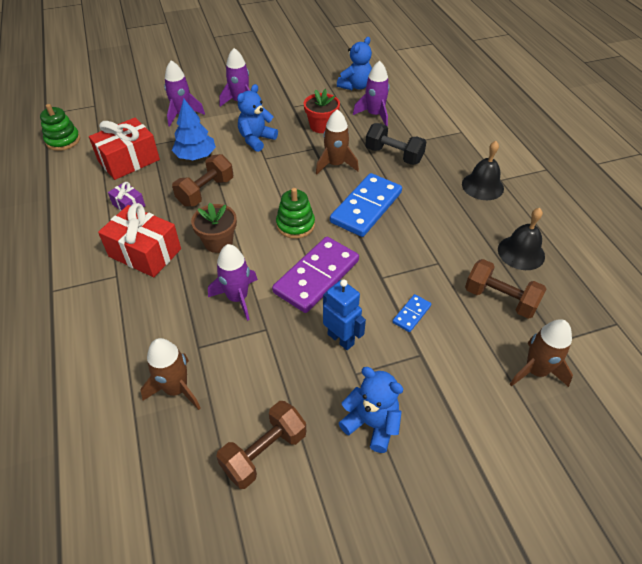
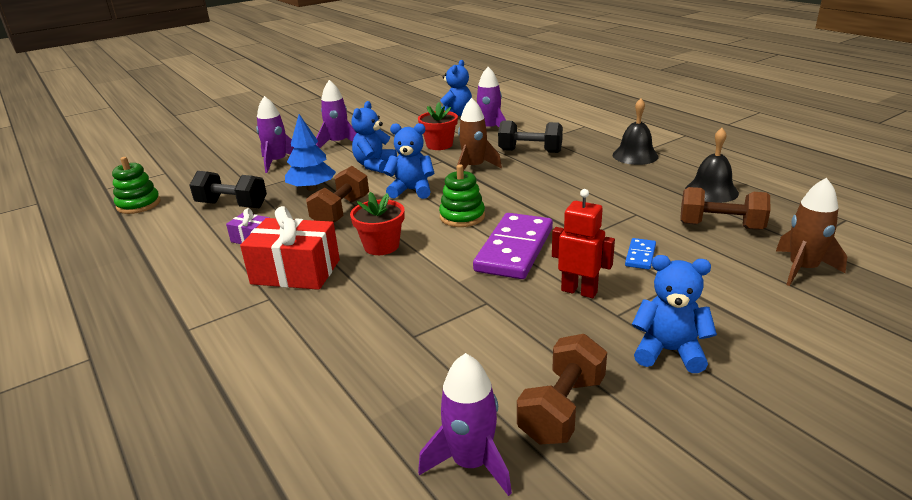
camera: 15 degrees left, 20 degrees down
red gift [89,118,160,180] -> black dumbbell [189,171,267,208]
brown rocket [140,338,200,410] -> none
brown flower pot [191,203,237,253] -> red flower pot [350,192,404,255]
purple rocket [208,244,258,321] -> purple rocket moved to [418,353,512,496]
blue robot [323,279,366,350] -> red robot [552,189,615,298]
blue domino [330,173,402,237] -> none
none -> blue teddy bear [383,123,434,199]

